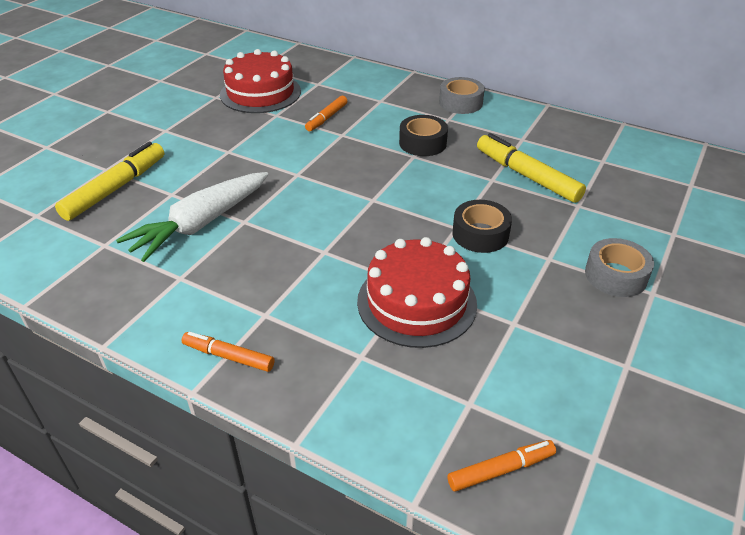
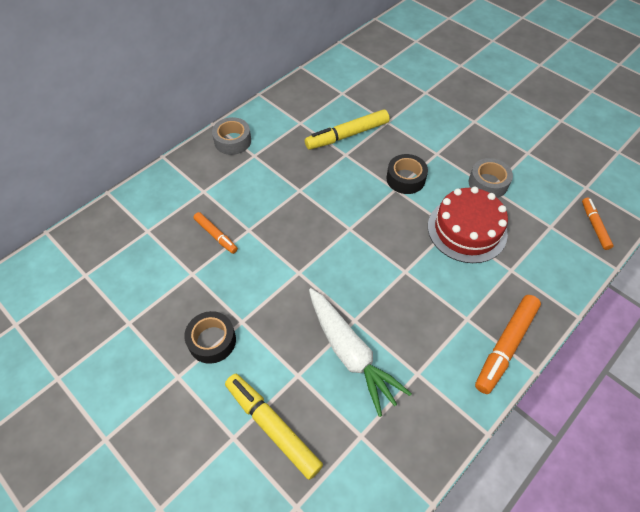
camera: 75 degrees left, 15 degrees up
orange marker [182,332,274,372] -> orange marker [475,295,541,394], size x1.70
red cake [220,49,301,113] -> none
black tape [399,115,448,156] -> black tape moved to [184,311,236,364]
grey tape [585,238,654,297] -> grey tape moved to [469,158,513,198]

